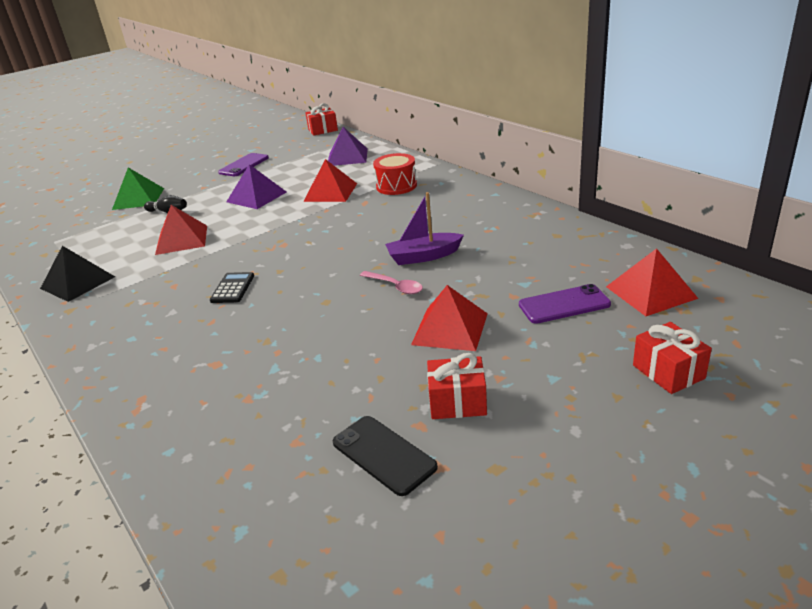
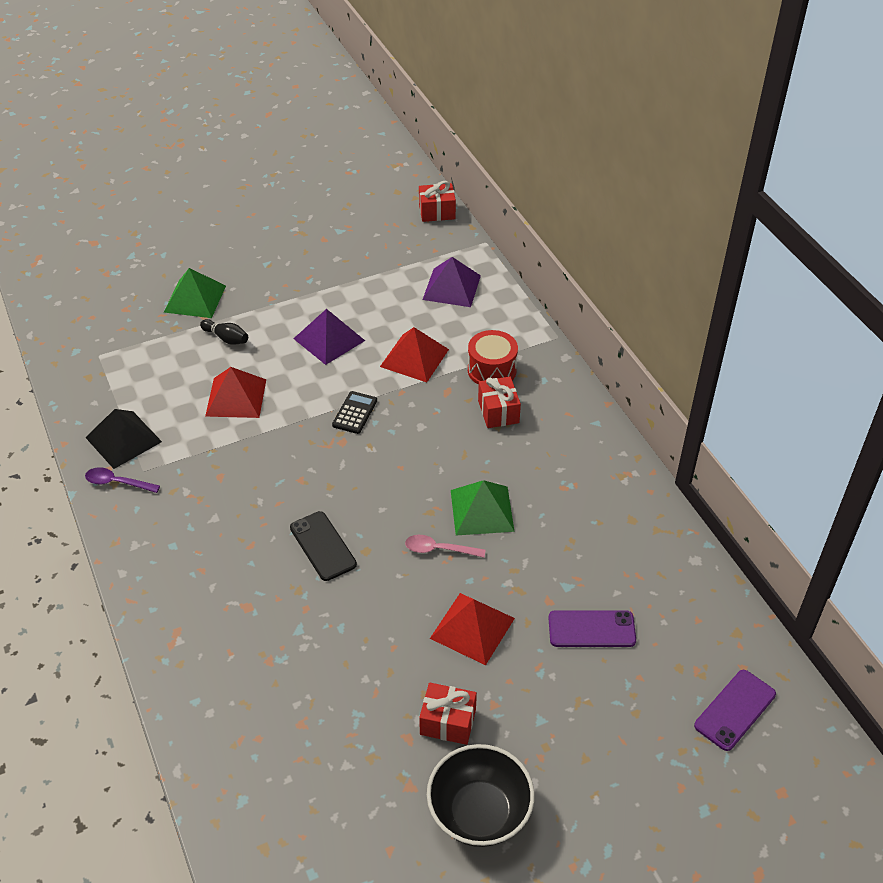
camera: 10 degrees right, 15 degrees up
black calculator [210,272,254,303] -> black calculator moved to [332,391,377,434]
purple phone [218,153,269,176] -> purple phone moved to [694,670,776,751]
black phone [333,416,438,496] -> black phone moved to [290,511,357,581]
pink spoon [360,271,423,294] -> pink spoon turned 135 degrees clockwise [405,535,486,558]
purple boat [385,192,464,265] -> green pyramid [451,480,515,536]
red pyramid [606,248,698,316] -> none
red gift [633,322,712,394] -> red gift moved to [478,377,521,428]
none -> purple spoon [85,467,160,493]
none -> black bowl [427,744,535,847]

